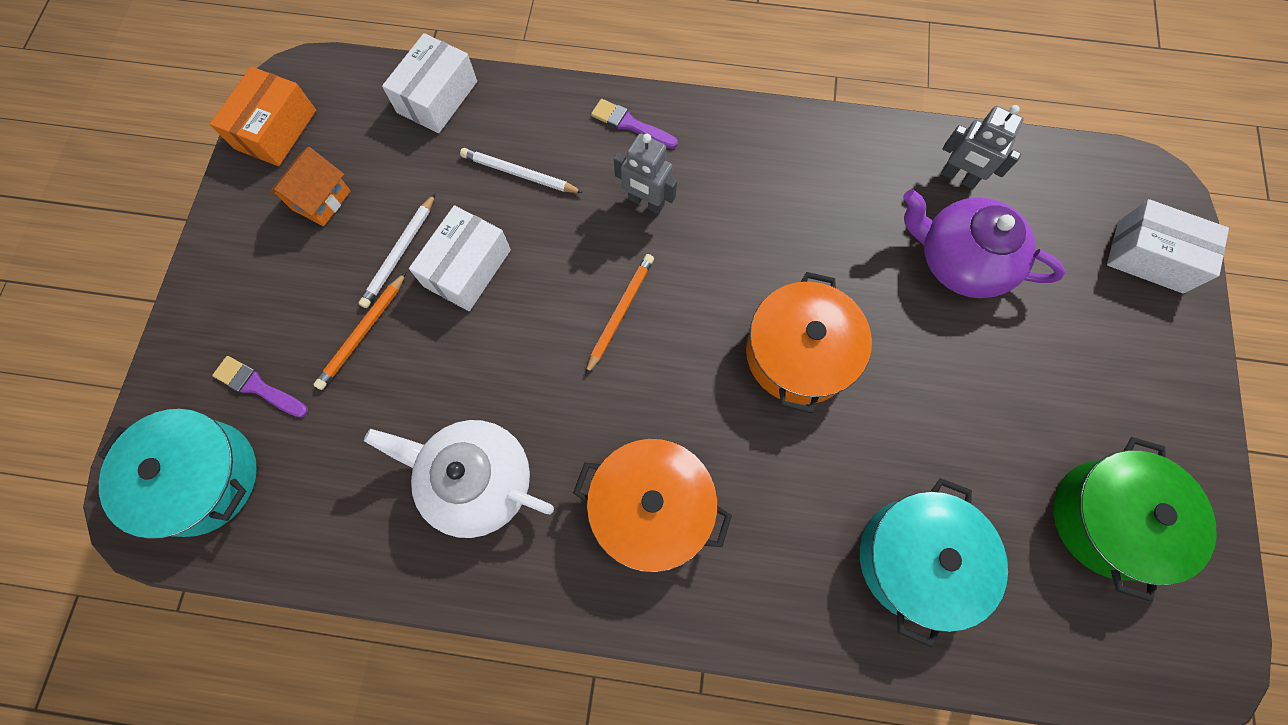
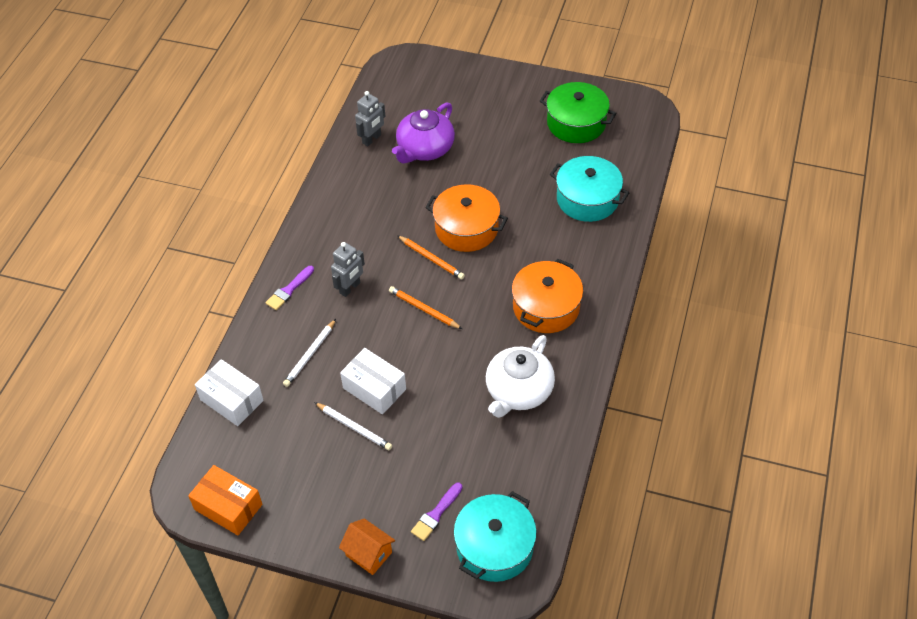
camera: 80 degrees left, 20 degrees down
orange house [268,147,350,226] -> orange house moved to [339,519,395,575]
orange pencil [313,272,406,390] -> orange pencil moved to [397,235,465,279]
white box [1107,199,1229,294] -> none

